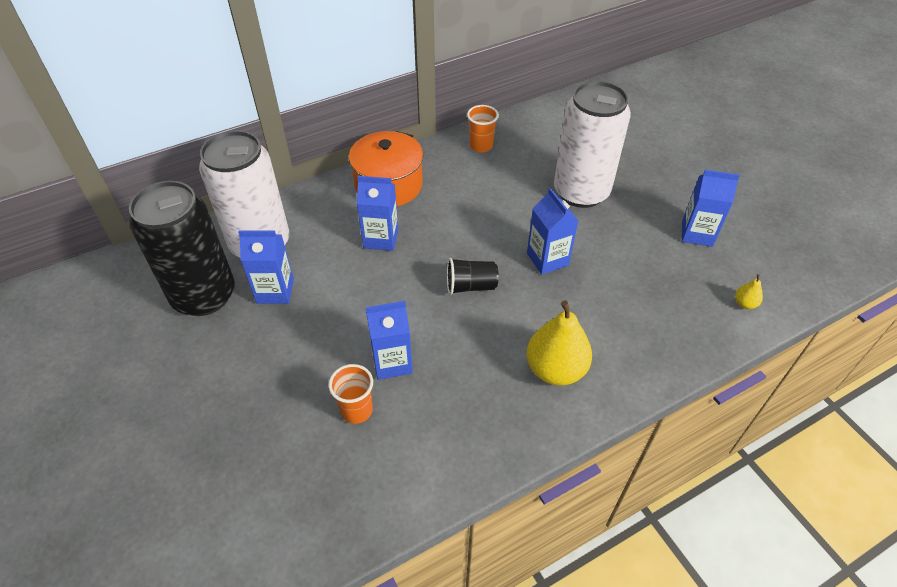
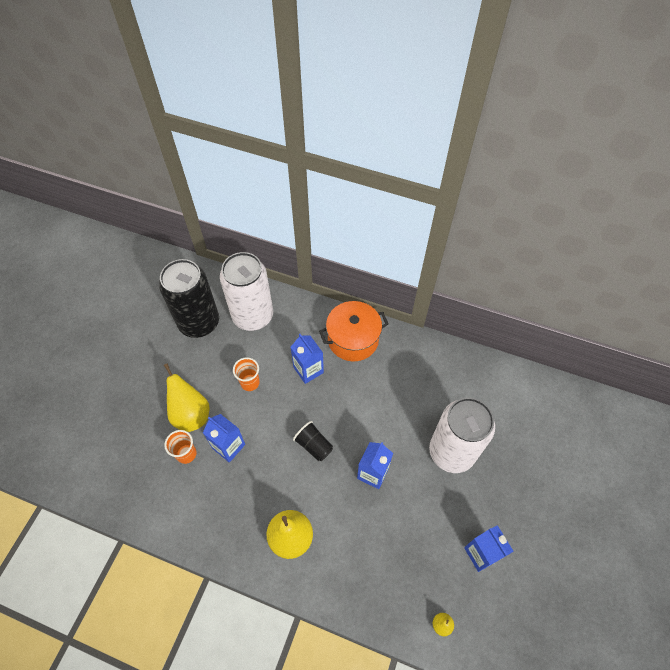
camera: 50 degrees right, 10 degrees up
blue carton [238,230,294,304] -> none
orange cup [467,105,499,153] -> orange cup moved to [233,357,260,391]
none -> yellow pear [164,363,210,432]

